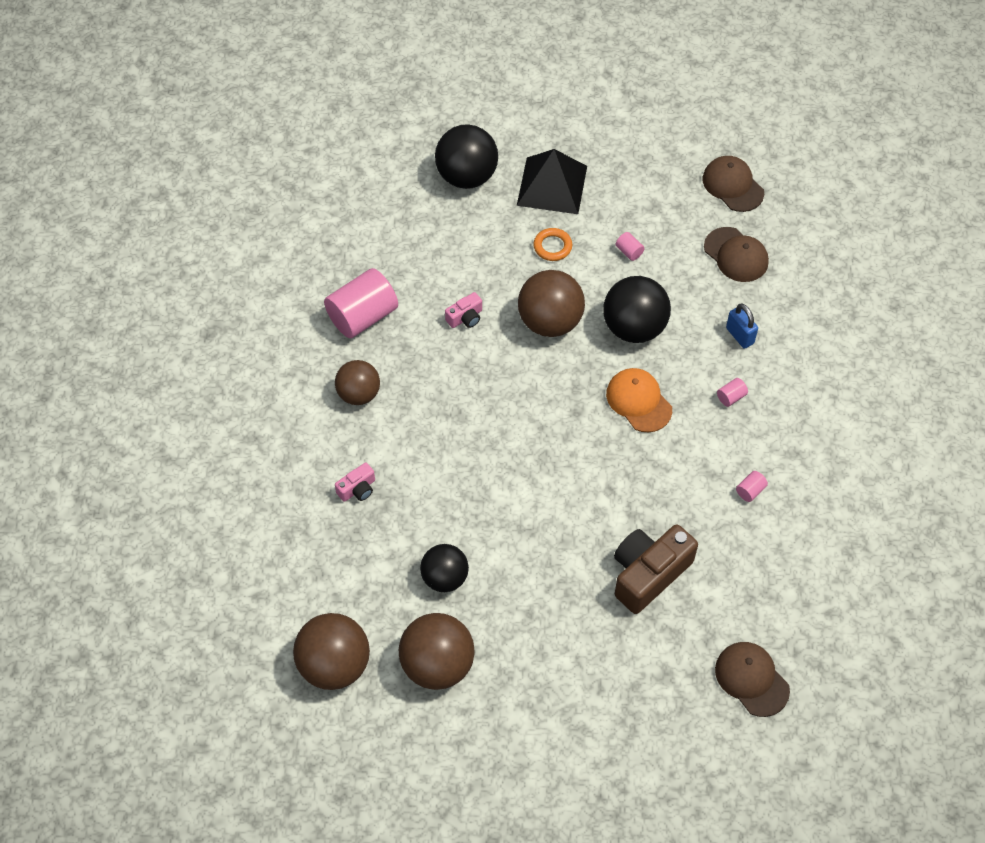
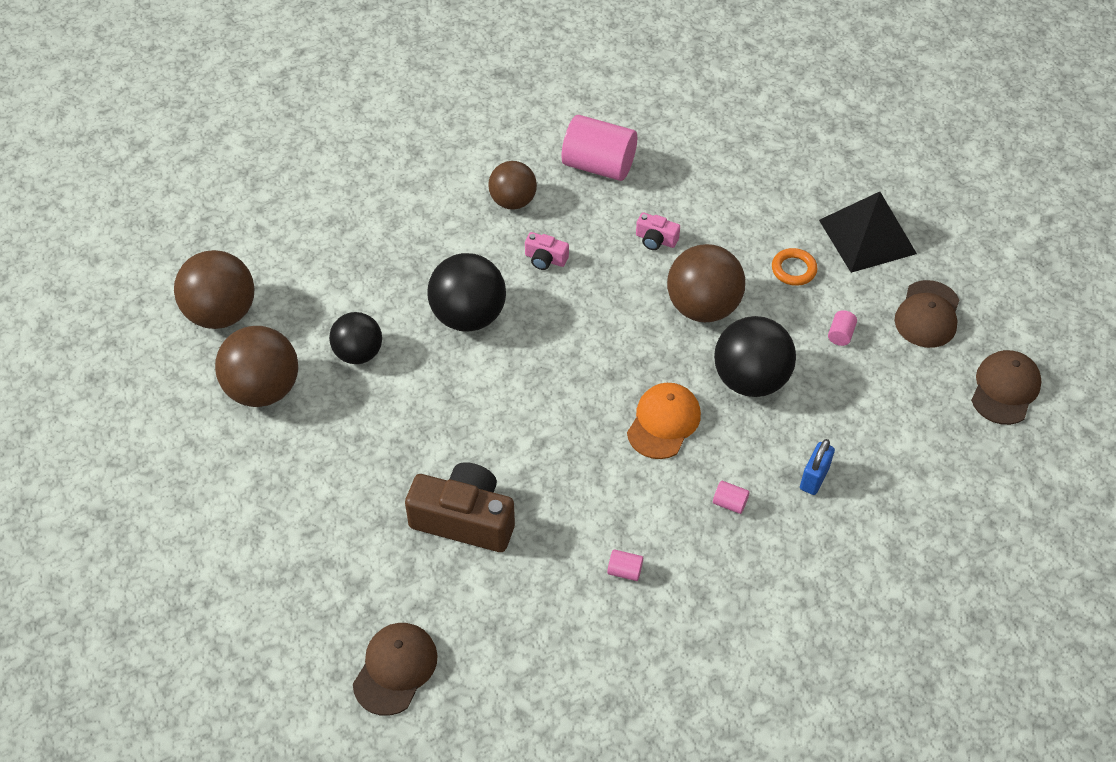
camera: 60 degrees right, 5 degrees down
pink camera [335,463,375,502] -> pink camera moved to [525,232,569,270]
black ball [435,124,498,189] -> black ball moved to [428,253,506,332]
brown cap [704,227,769,282] -> brown cap moved to [894,280,959,348]

